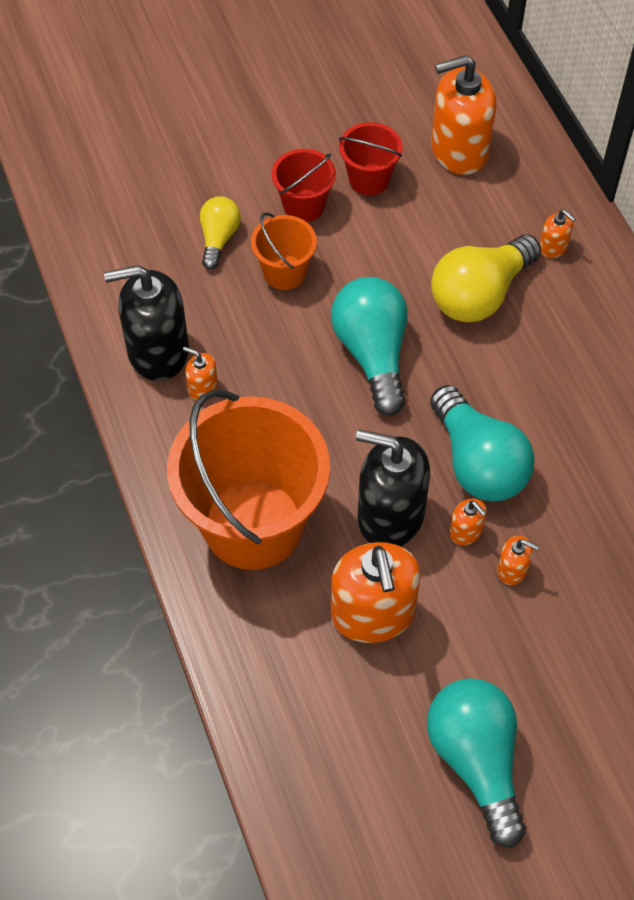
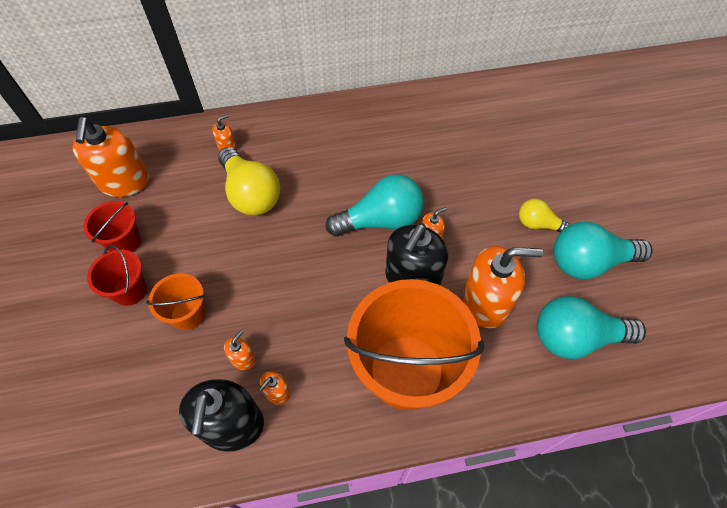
camera: 80 degrees left, 0 degrees up
yellow light bulb [200,196,241,270] -> yellow light bulb moved to [519,199,572,232]
turquoise light bulb [331,277,407,416] -> turquoise light bulb moved to [537,296,646,359]
orange soap dispenser [497,536,539,585] -> orange soap dispenser moved to [224,330,256,370]

